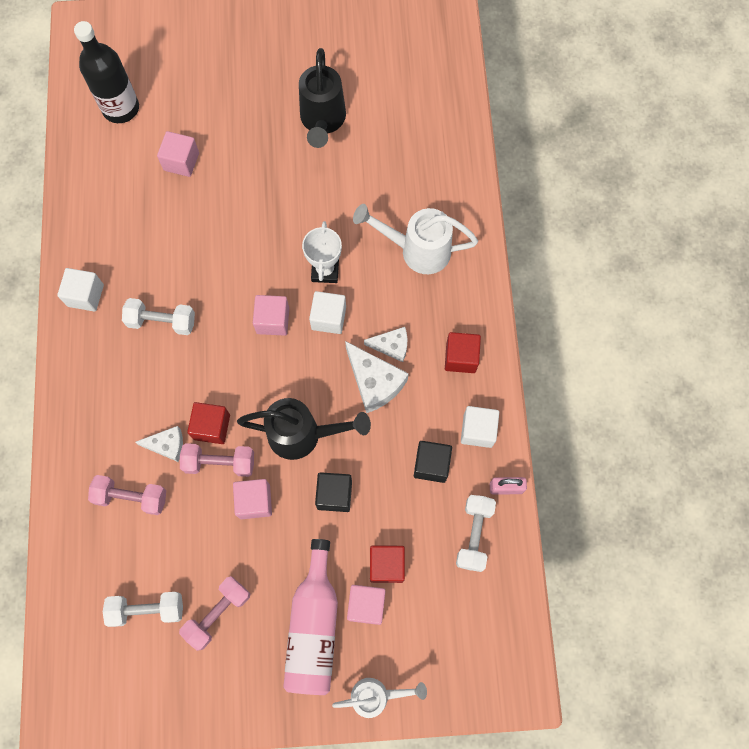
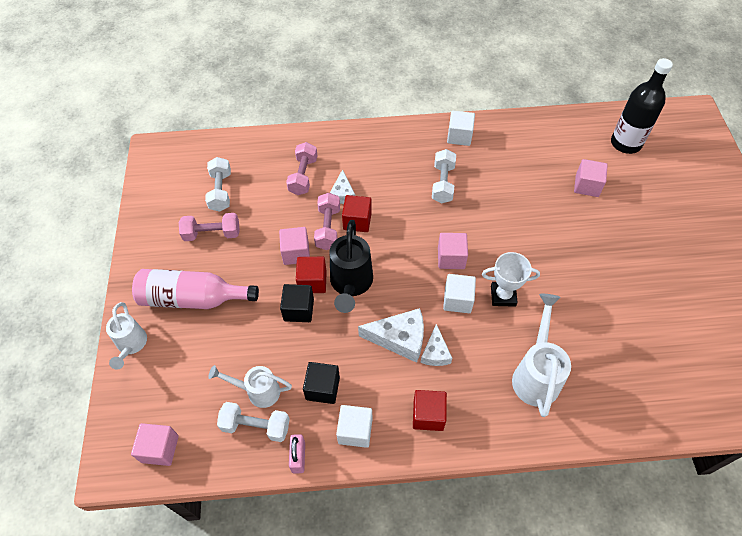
camera: 90 degrees right, 15 degrees down
pink dumbbell [179,576,250,651] -> pink dumbbell turned 45 degrees counterclockwise [179,213,240,241]
black watering can [299,48,346,148] -> none
white cheese [345,341,409,413] -> white cheese turned 135 degrees counterclockwise [358,308,424,363]
pink cube [347,585,385,625] -> pink cube moved to [131,423,179,466]
red cube [370,545,405,583] -> red cube moved to [296,257,327,293]
none -> white watering can [208,365,292,408]

